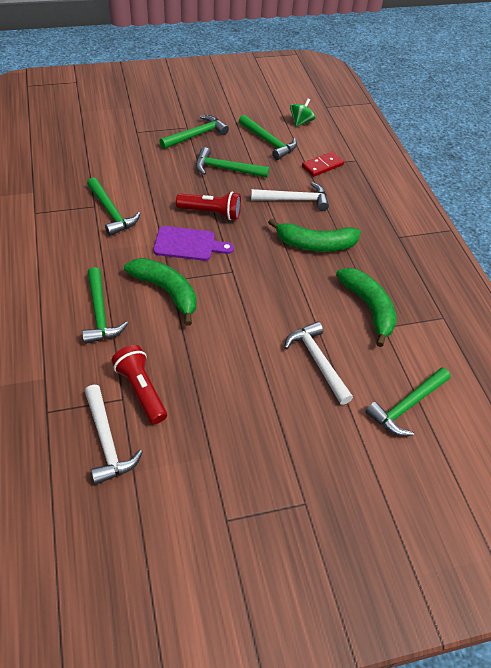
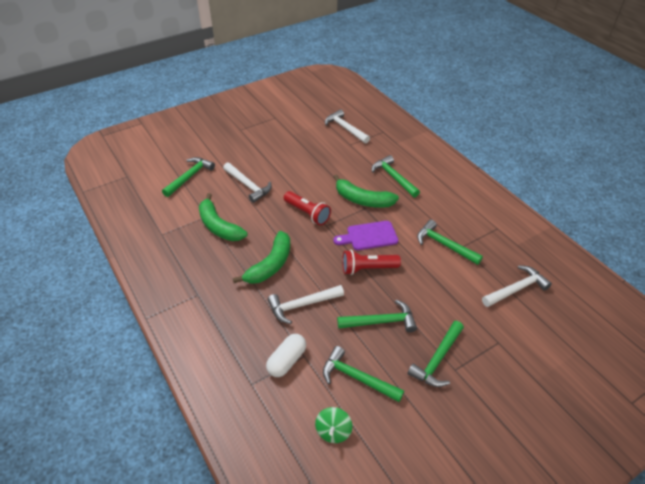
camera: 165 degrees right, 5 degrees down
red flashlight [111,345,167,424] -> red flashlight moved to [284,191,331,225]
green banana [268,218,361,252] -> green banana turned 135 degrees clockwise [233,231,290,284]
red domino [302,152,344,177] -> white capsule [266,334,306,377]
none -> white hammer [482,265,552,307]

